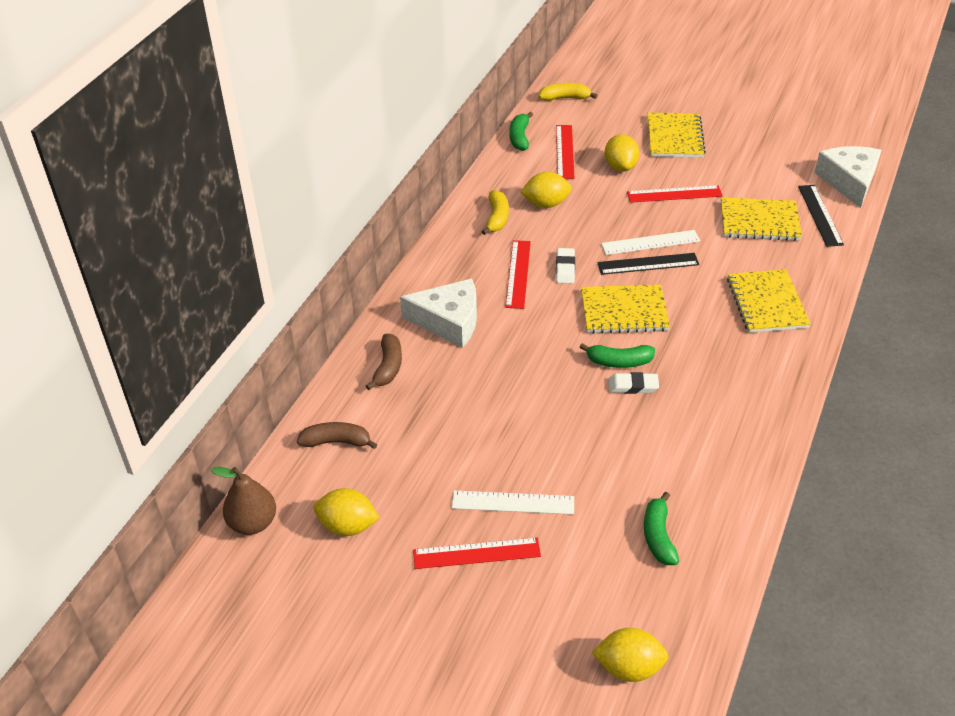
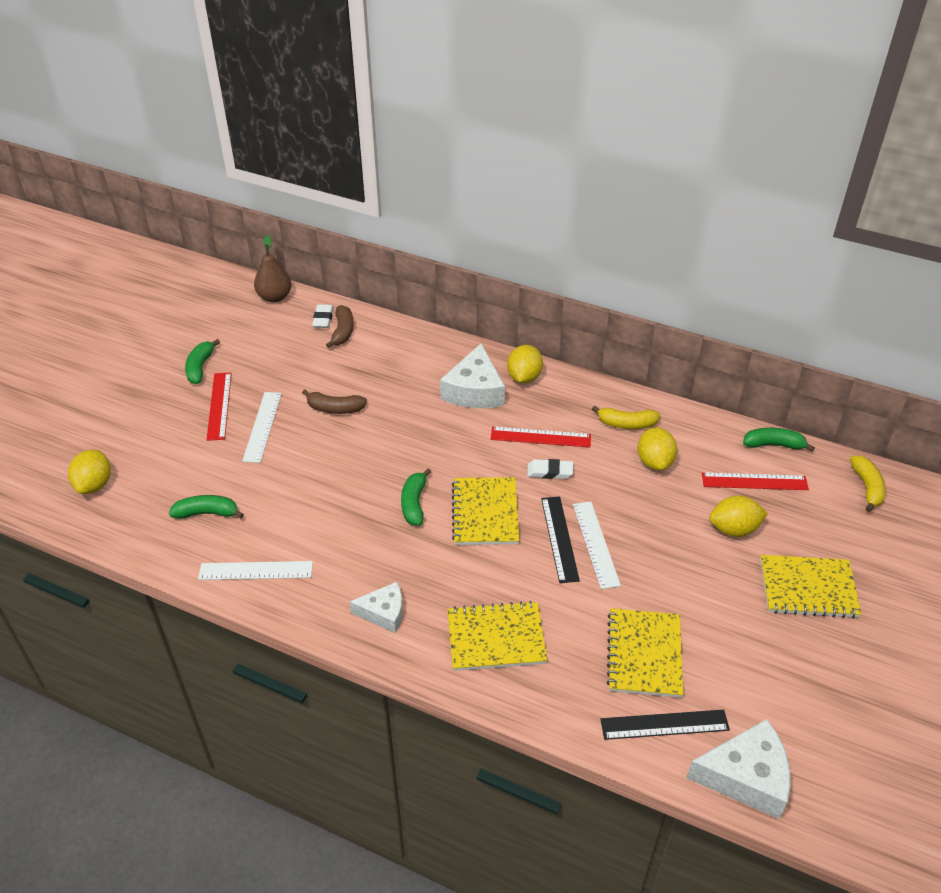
camera: 90 degrees right, 0 degrees up
yellow lemon [314,488,380,536] -> yellow lemon moved to [507,345,543,384]
brown banana [366,334,402,390] -> brown banana moved to [302,390,367,414]
white eraser [608,372,659,394] -> white eraser moved to [312,304,333,328]
red ruler [627,185,723,203] -> none
none -> green banana [185,339,220,384]
none -> white ruler [198,561,313,580]
none -> white cheese [349,582,403,633]

